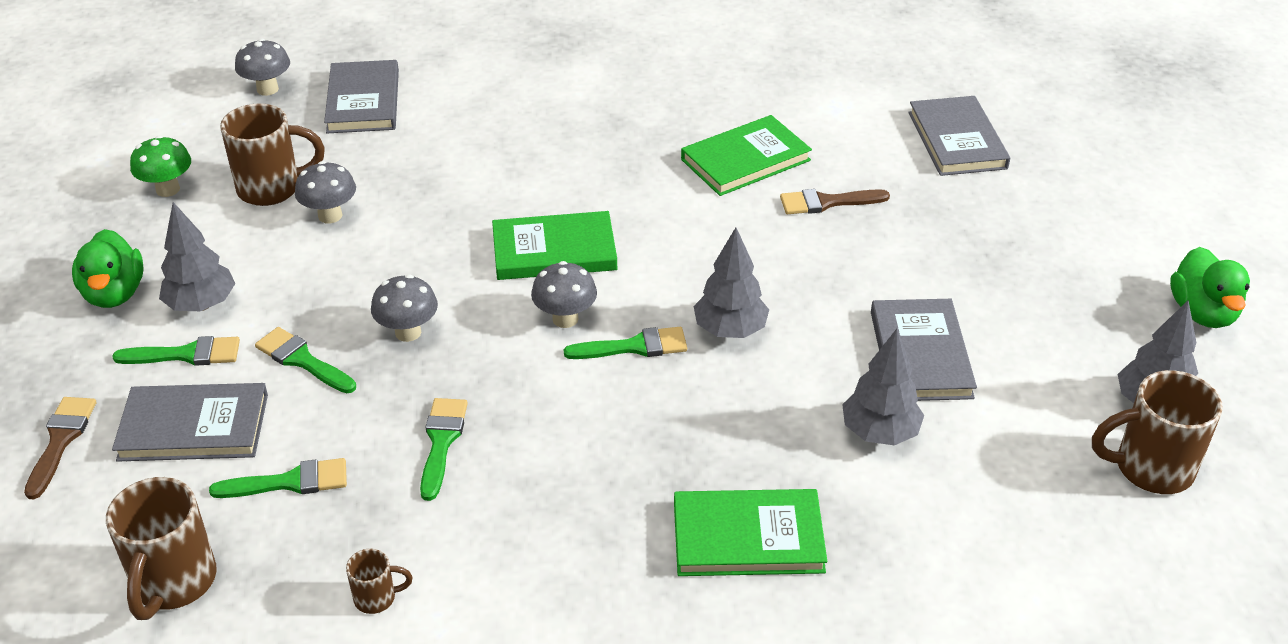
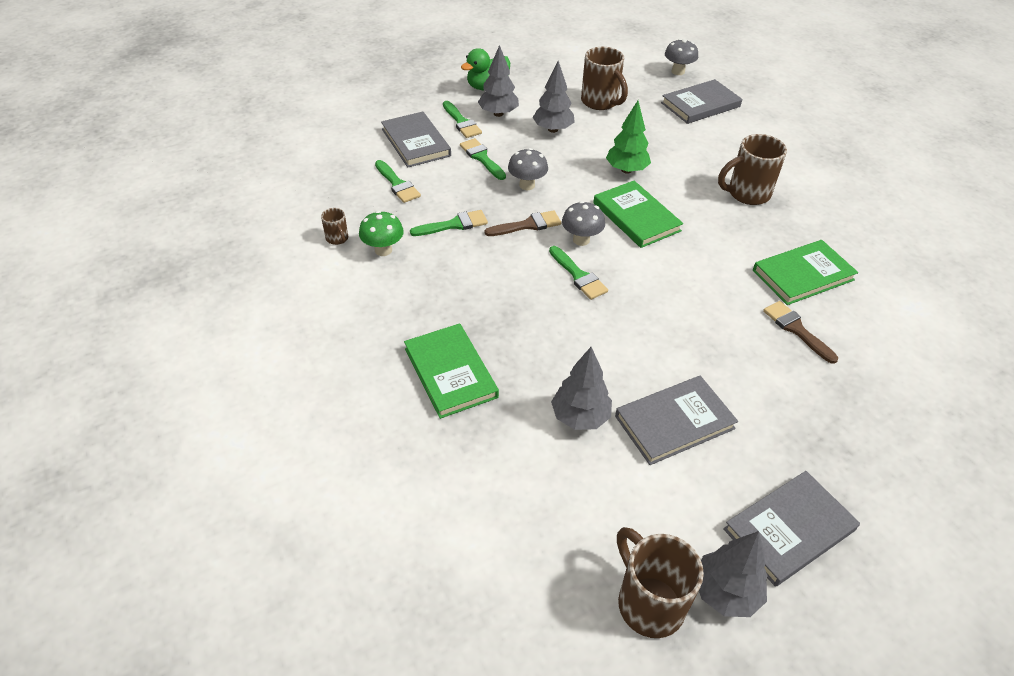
camera: 65 degrees right, 5 degrees up
brown brush [24,397,97,499] -> brown brush moved to [485,210,561,236]
brown mug [106,477,217,620] -> brown mug moved to [718,134,787,205]
green mushroom [130,136,191,197] -> green mushroom moved to [359,211,404,256]
green brush [255,327,356,393] -> green brush turned 45 degrees counterclockwise [460,138,506,180]
grey mushroom [295,161,356,223] -> none
green book [681,115,812,196] -> green book turned 60 degrees counterclockwise [753,240,858,305]
grey tree [694,228,769,338] -> grey tree moved to [532,61,575,133]
grey book [908,96,1010,176] -> grey book moved to [723,471,860,587]
green duck [1170,247,1250,328] -> none
none -> green tree [606,101,651,174]

